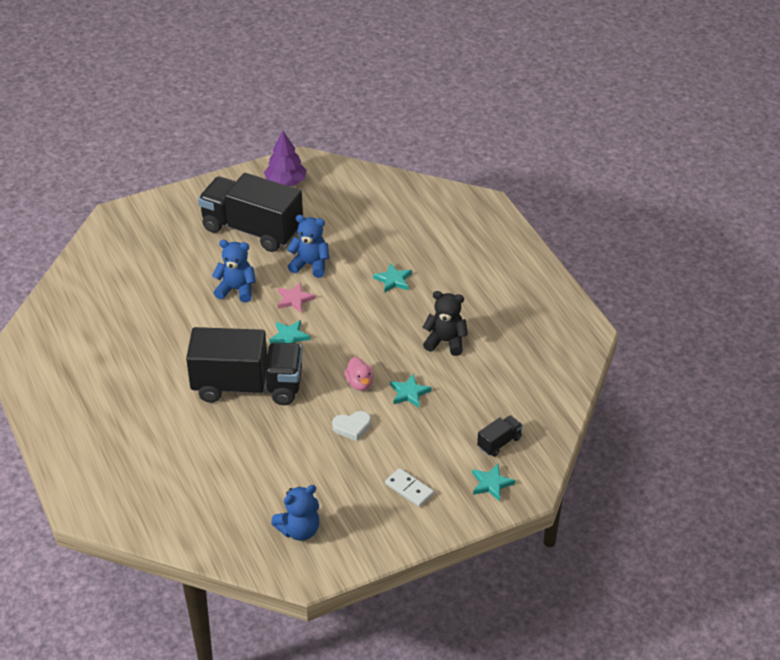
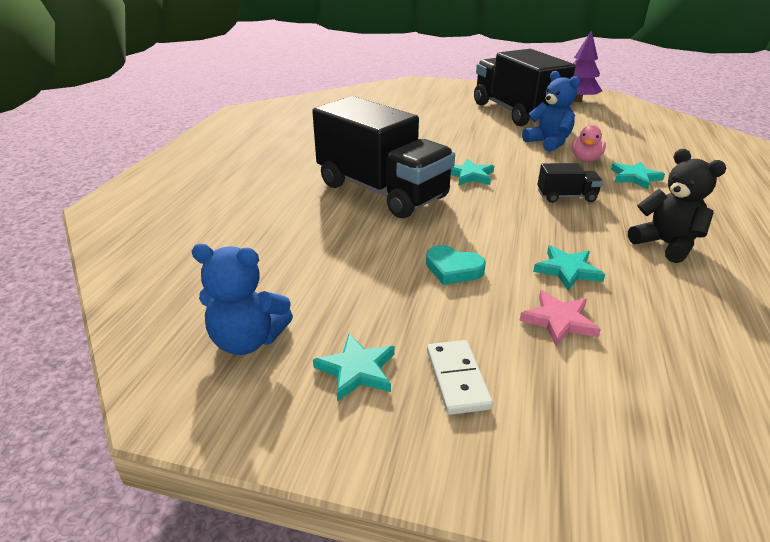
camera: 40 degrees right, 10 degrees down
blue teddy bear [212,240,256,302] -> none
pink star [278,282,316,313] -> pink star moved to [519,290,601,346]
white heart [332,411,371,441] -> turquoise heart [426,245,486,285]
pink duck [344,357,374,391] -> pink duck moved to [572,125,606,162]
turquoise star [472,464,515,501] -> turquoise star moved to [313,334,395,402]
black truck [477,415,523,457] -> black truck moved to [537,163,603,203]

